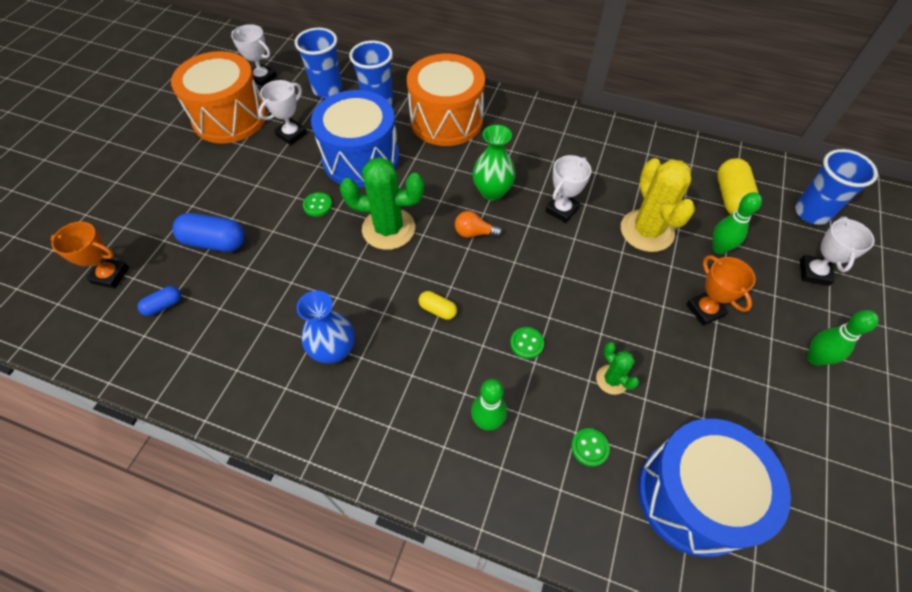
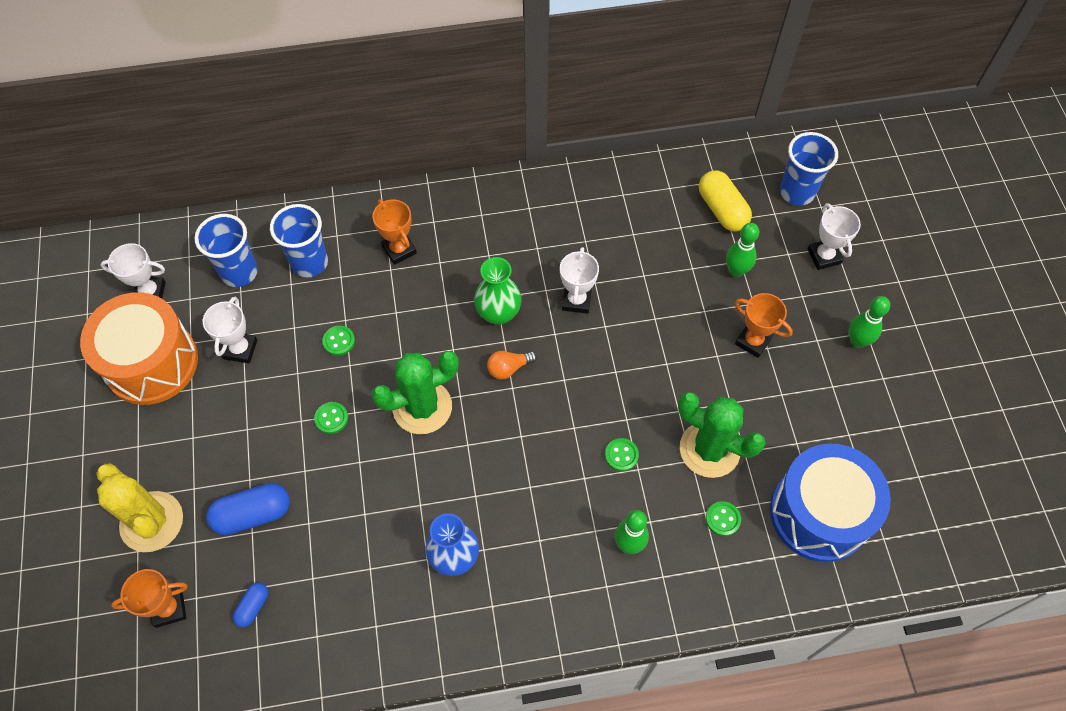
camera: 30 degrees left, 5 degrees up
blue drum [311,90,399,187] -> green button [322,326,355,356]
orange drum [407,54,485,146] -> orange trophy [373,199,417,265]
yellow capsule [419,291,457,320] -> none
green cactus [596,342,639,395] -> green cactus [678,392,766,478], size x1.97
yellow cactus [621,158,695,252] -> yellow cactus moved to [96,463,183,552]

